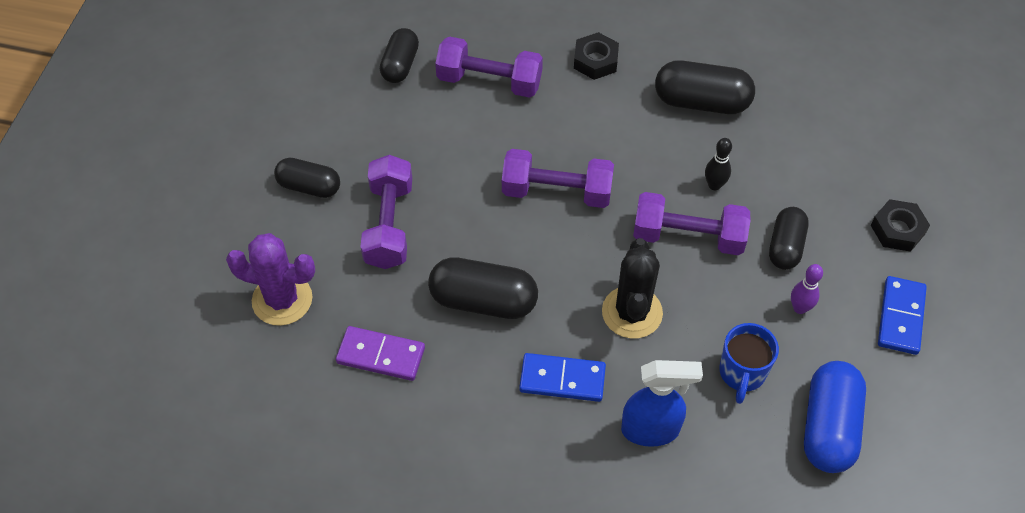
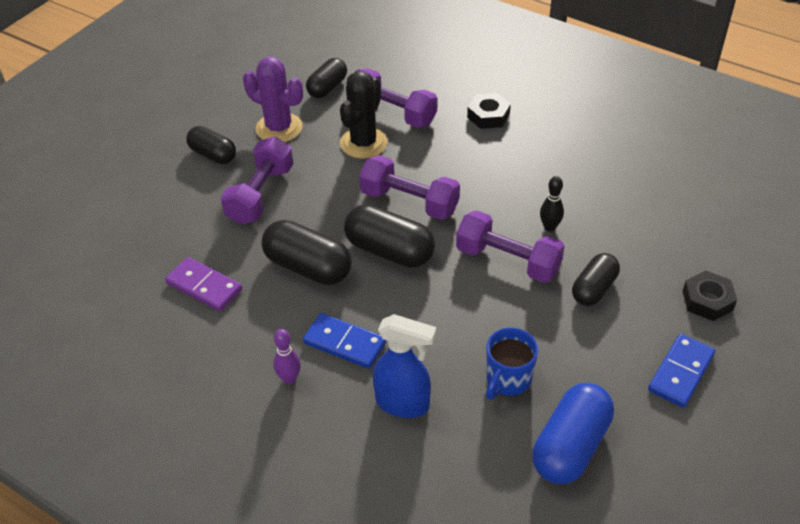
camera: 20 degrees right, 10 degrees down
purple cactus [226,233,315,326] -> purple cactus moved to [243,57,303,142]
black cactus [602,238,663,339] -> black cactus moved to [340,71,388,159]
black capsule [655,60,755,114] -> black capsule moved to [344,204,435,268]
purple bowling pin [791,264,823,314] -> purple bowling pin moved to [273,329,301,384]

